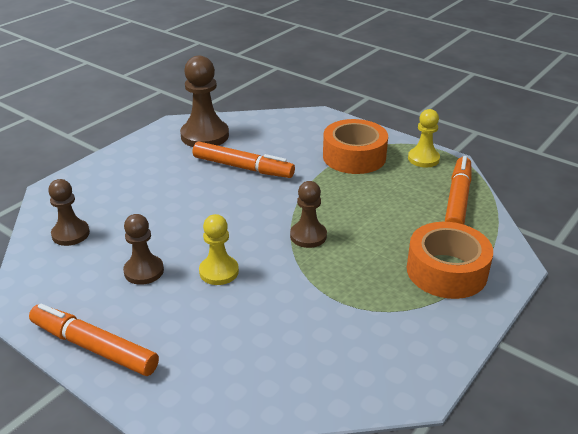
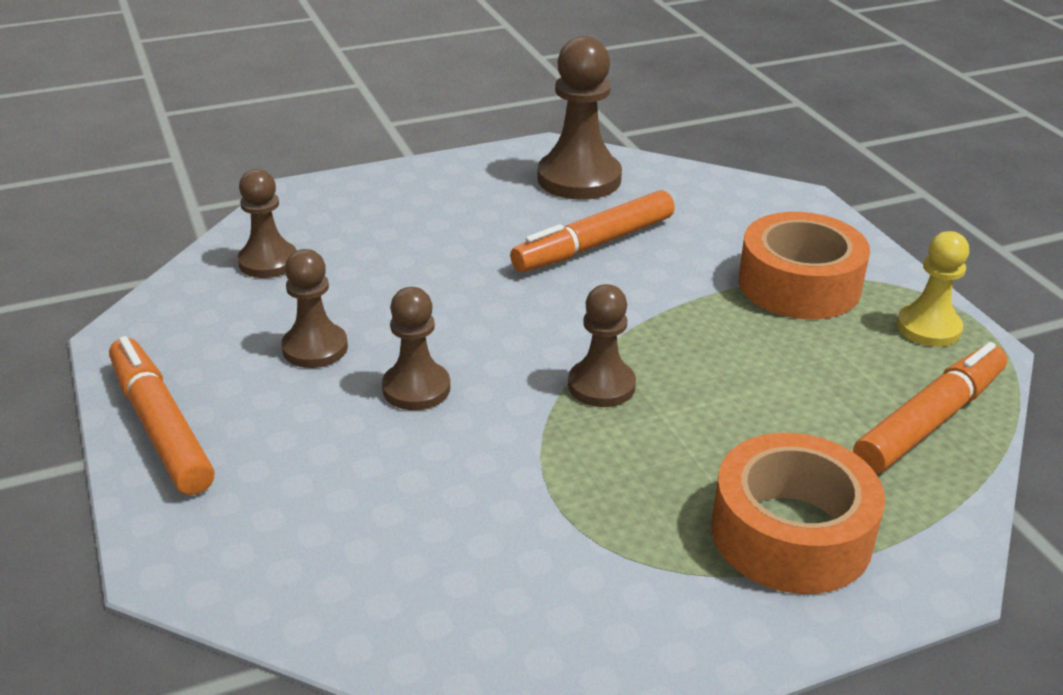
camera: 30 degrees right, 0 degrees up
orange marker [193,141,295,178] -> orange marker turned 90 degrees clockwise [510,190,675,272]
yellow pawn [199,214,239,285] -> brown pawn [382,287,450,410]

